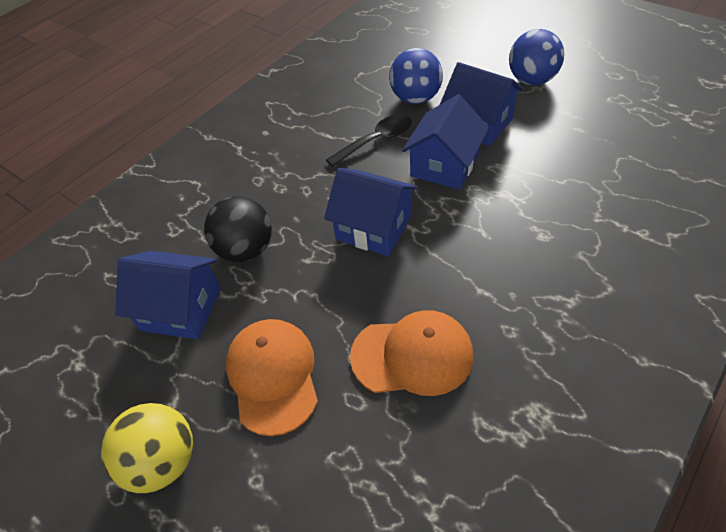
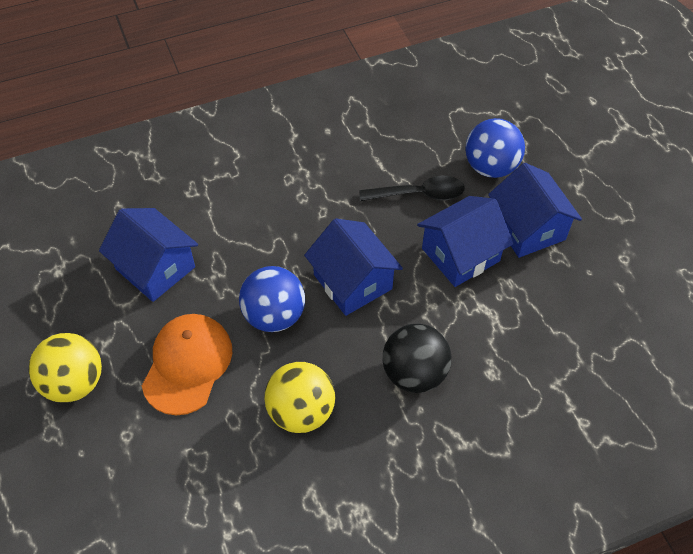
camera: 25 degrees right, 5 degrees up
black ball [204,196,272,262] -> black ball moved to [383,324,452,393]
orange cap [350,310,473,396] -> yellow ball [264,362,335,433]
blue ball [509,29,564,85] -> blue ball moved to [239,266,305,332]

